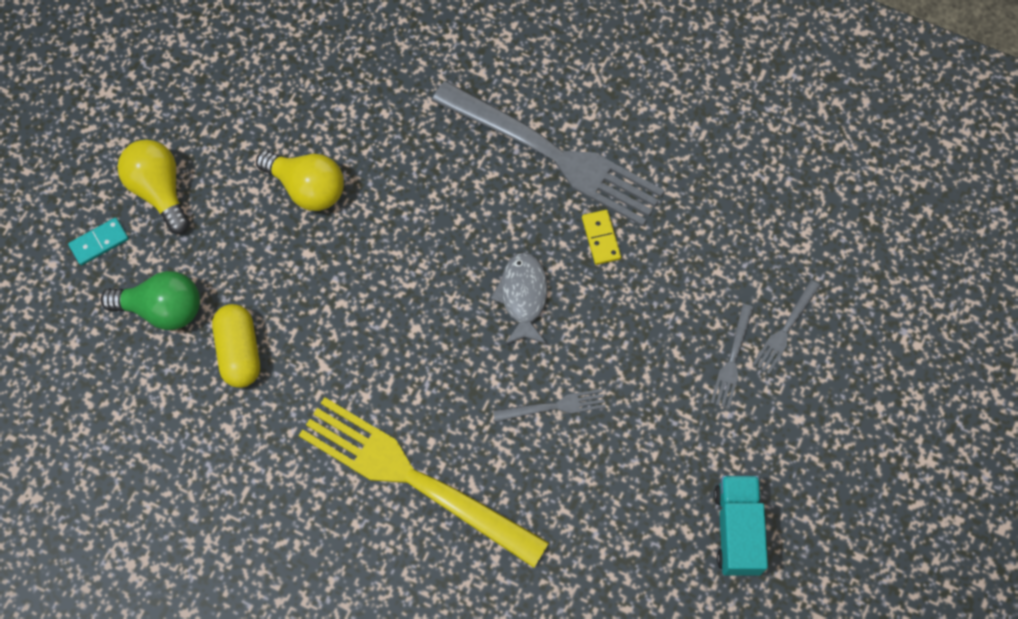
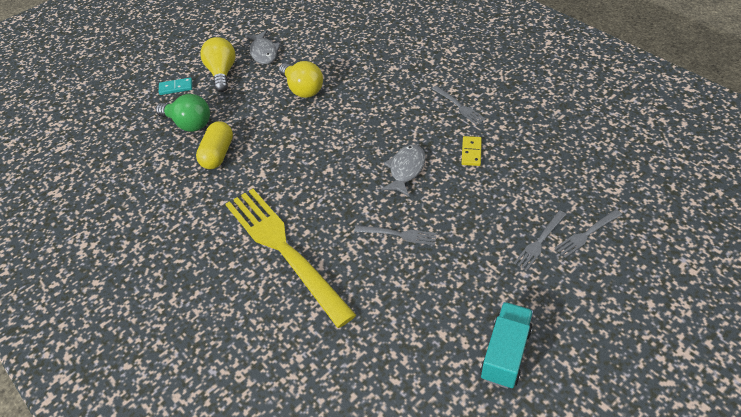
camera: 25 degrees right, 20 degrees down
grey fork [432,81,665,226] -> grey fork [432,85,486,125], size x0.42
none -> grey fish [245,30,281,64]

